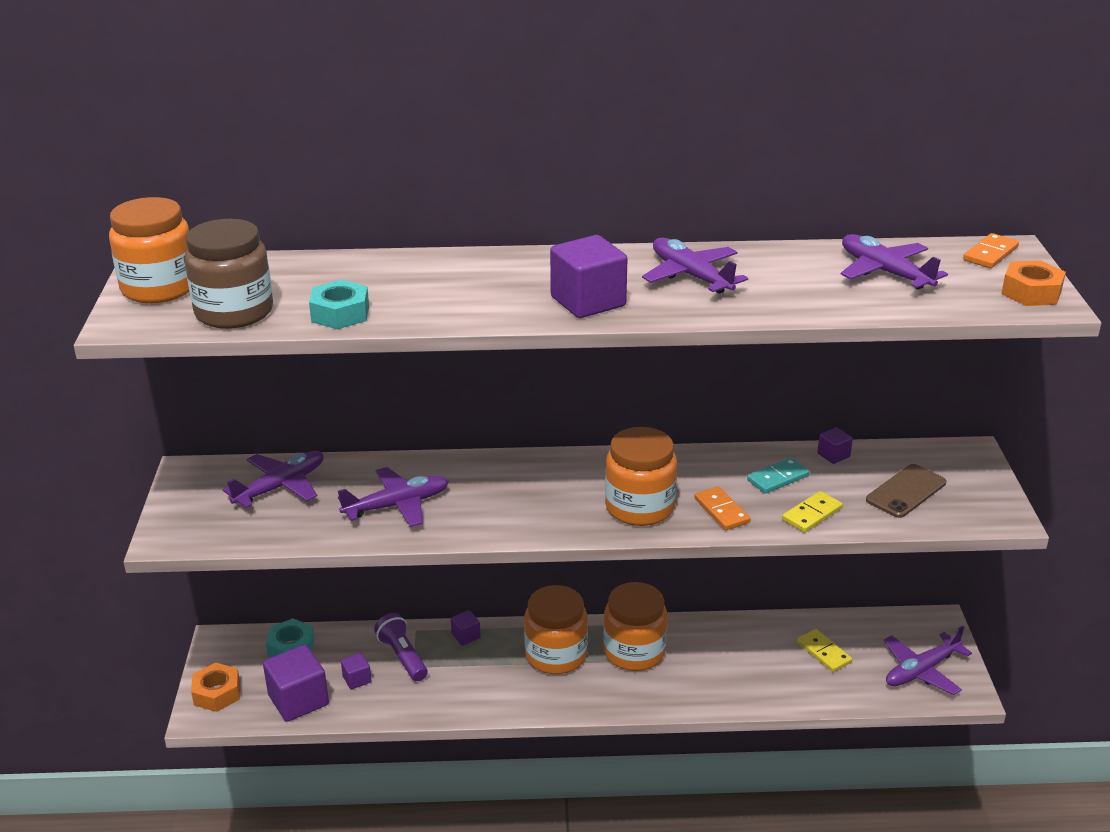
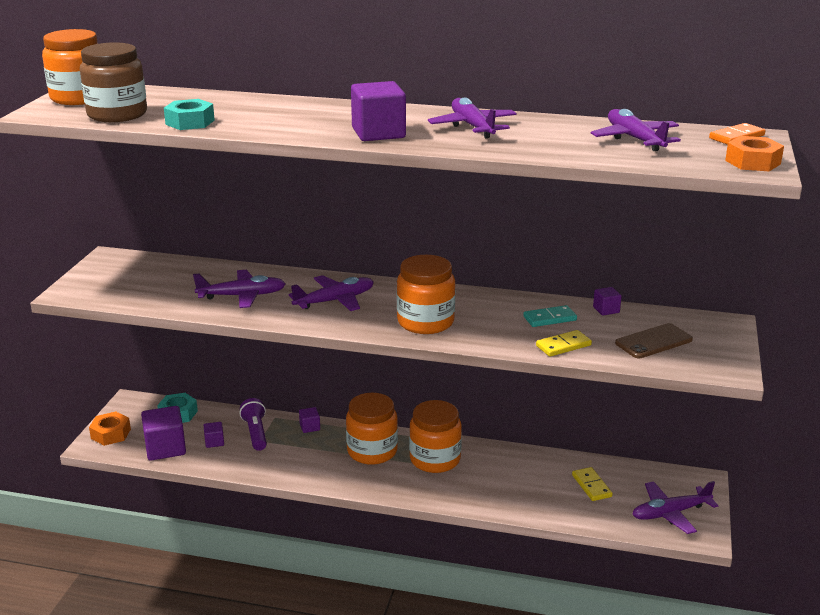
camera: 15 degrees right, 5 degrees down
purple plane [223,451,324,508] -> purple plane moved to [288,275,374,311]
orange domino [694,486,751,530] -> none

